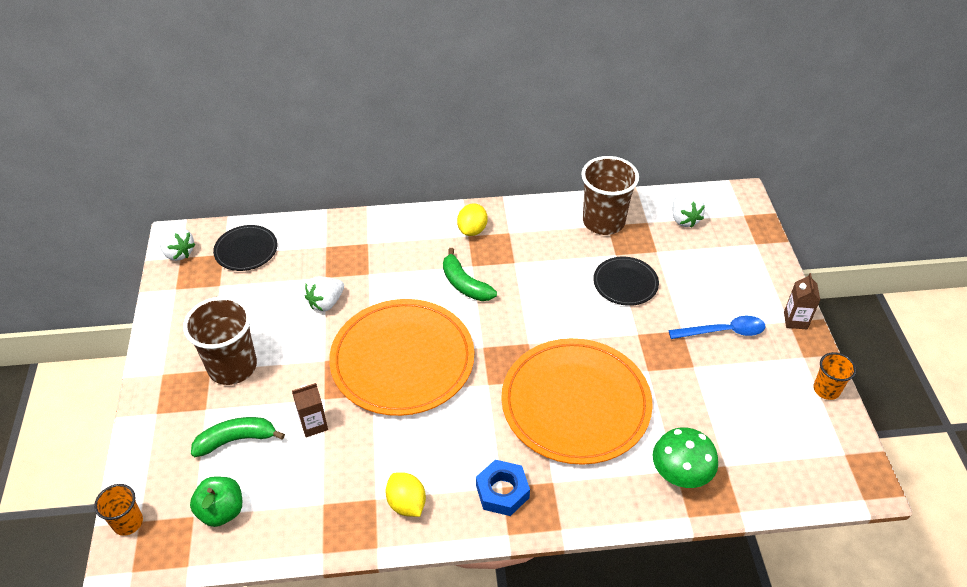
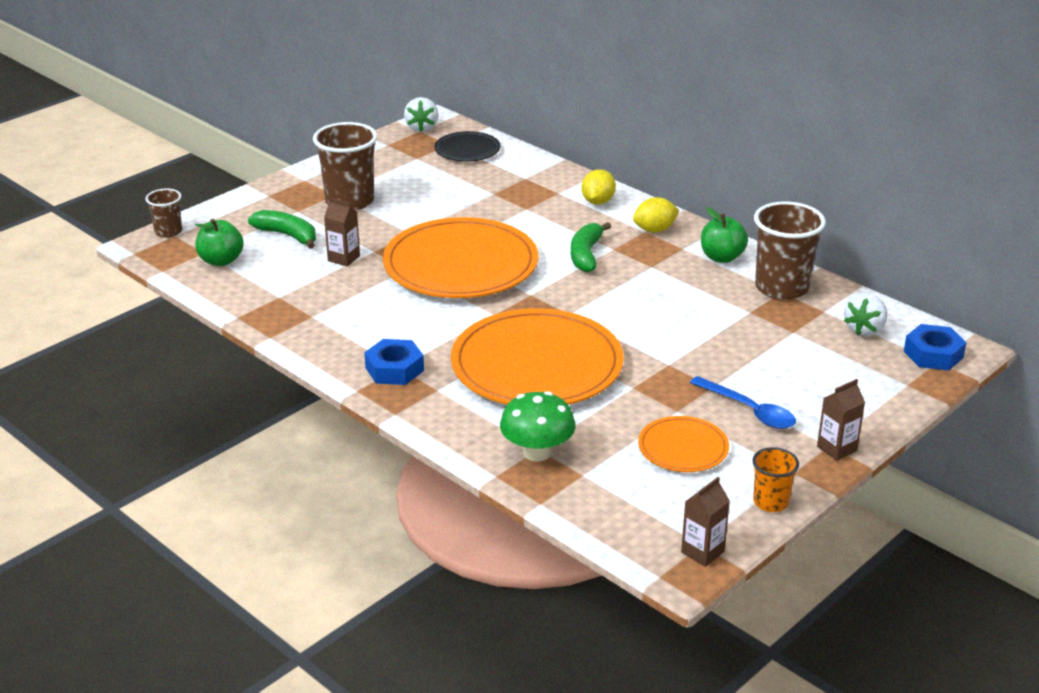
camera: 50 degrees right, 15 degrees down
orange cup [94,484,143,536] -> brown cup [146,188,182,238]
white strawberry [304,277,344,312] -> none
yellow lemon [385,472,426,517] -> yellow lemon moved to [582,169,616,205]
black plate [593,257,659,306] -> none
none -> orange plate [638,416,729,472]
none -> brown carton [681,477,730,567]
none -> green apple [701,207,748,263]
none -> blue nut [904,324,967,371]

